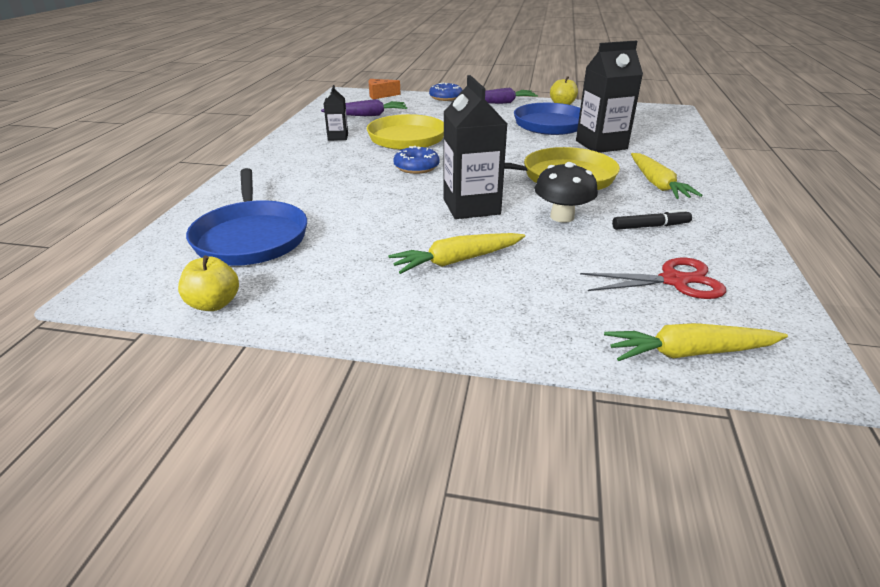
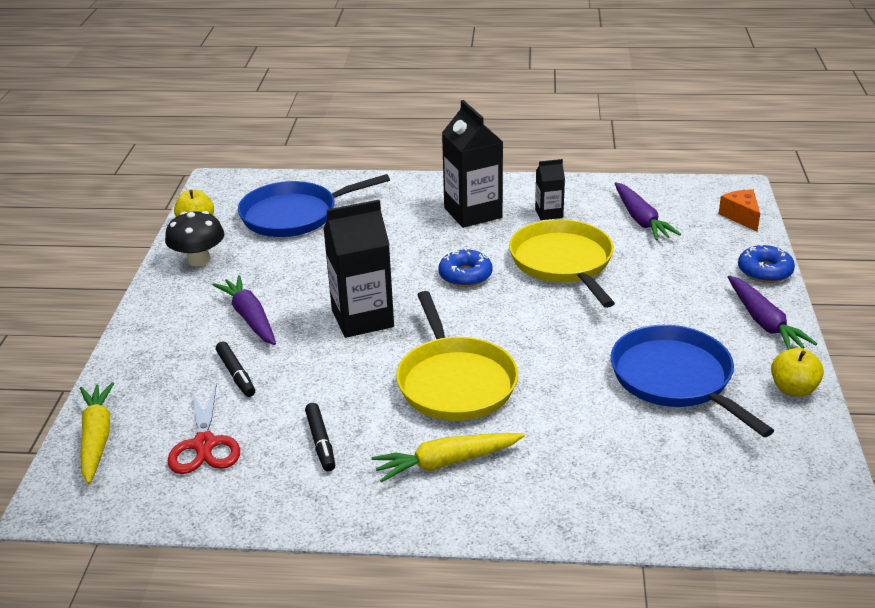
camera: 85 degrees right, 0 degrees up
yellow carrot [388,233,525,274] -> purple carrot [212,275,276,345]
black mushroom [535,162,598,223] -> black mushroom moved to [165,211,224,267]
black carton [576,41,643,153] -> black carton moved to [442,100,503,228]
none -> black marker [216,342,255,397]

